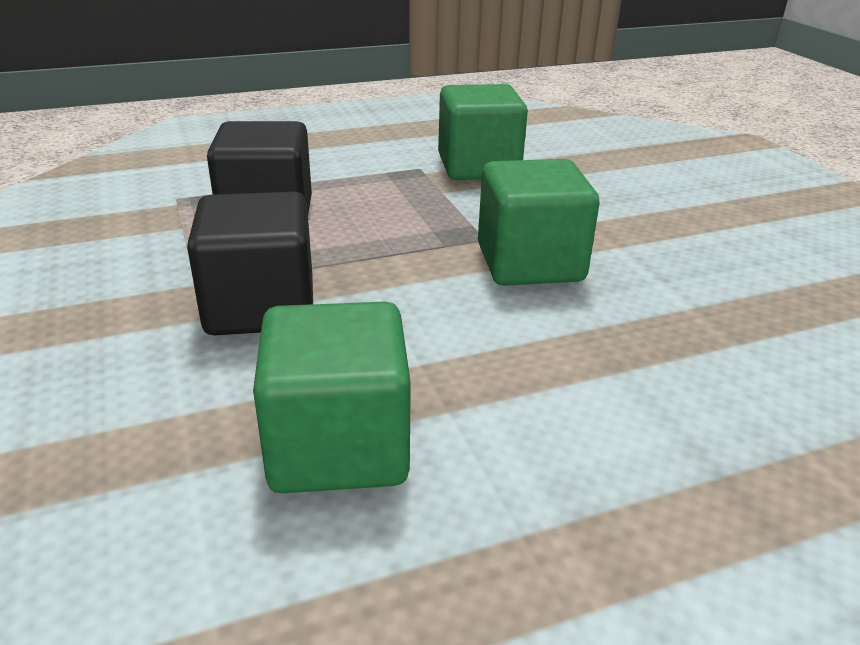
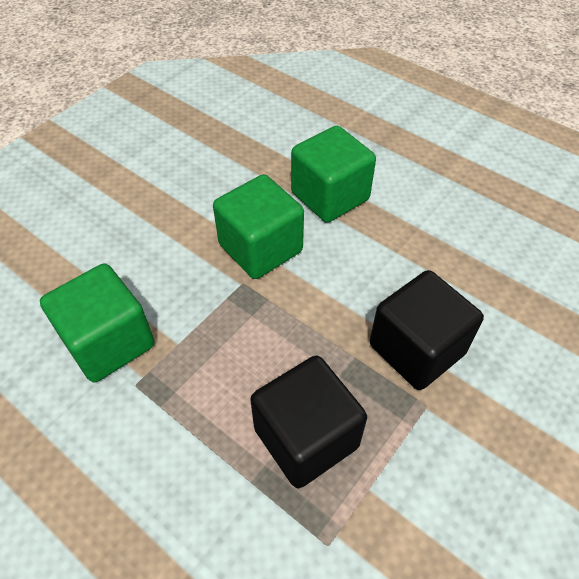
camera: 120 degrees left, 20 degrees up
green cube [253,301,411,493] -> green cube moved to [291,126,376,223]

